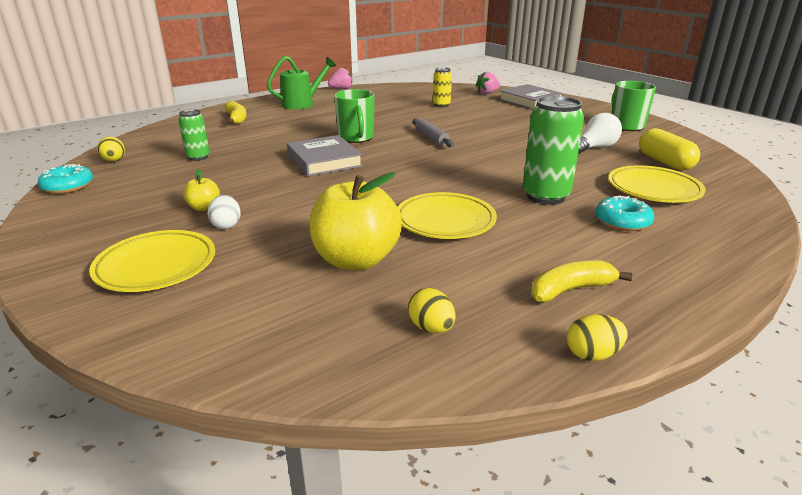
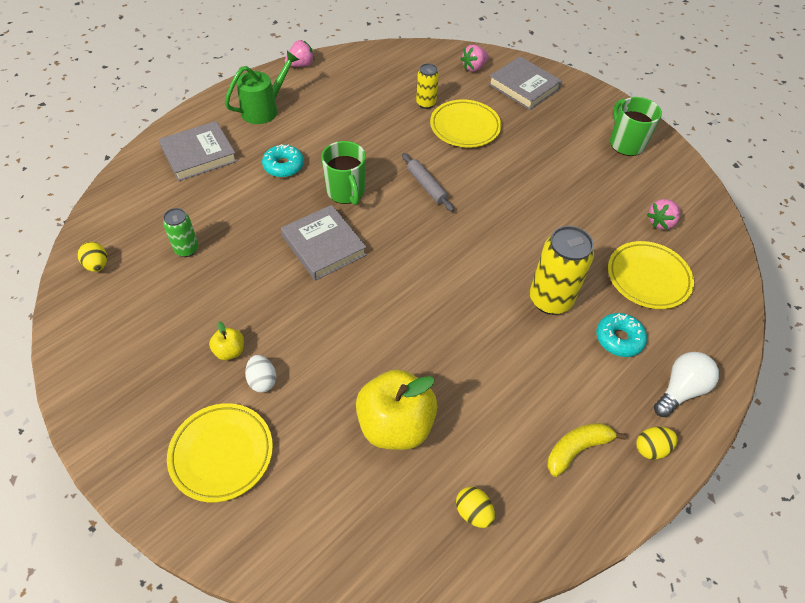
camera: 10 degrees left, 25 degrees up
turquoise donut [38,164,93,194] -> turquoise donut moved to [262,144,304,177]
yellow banana [224,101,247,124] -> grey book [158,121,237,181]
yellow plate [398,192,497,239] -> yellow plate moved to [430,100,501,147]
green can [523,96,584,205] -> yellow can [530,226,594,315]
yellow egg [567,314,627,361] -> yellow egg moved to [636,427,678,460]
white light bulb [578,113,622,154] -> white light bulb moved to [654,352,719,417]
yellow capsule [639,128,700,170] -> pink strawberry [647,199,680,230]

